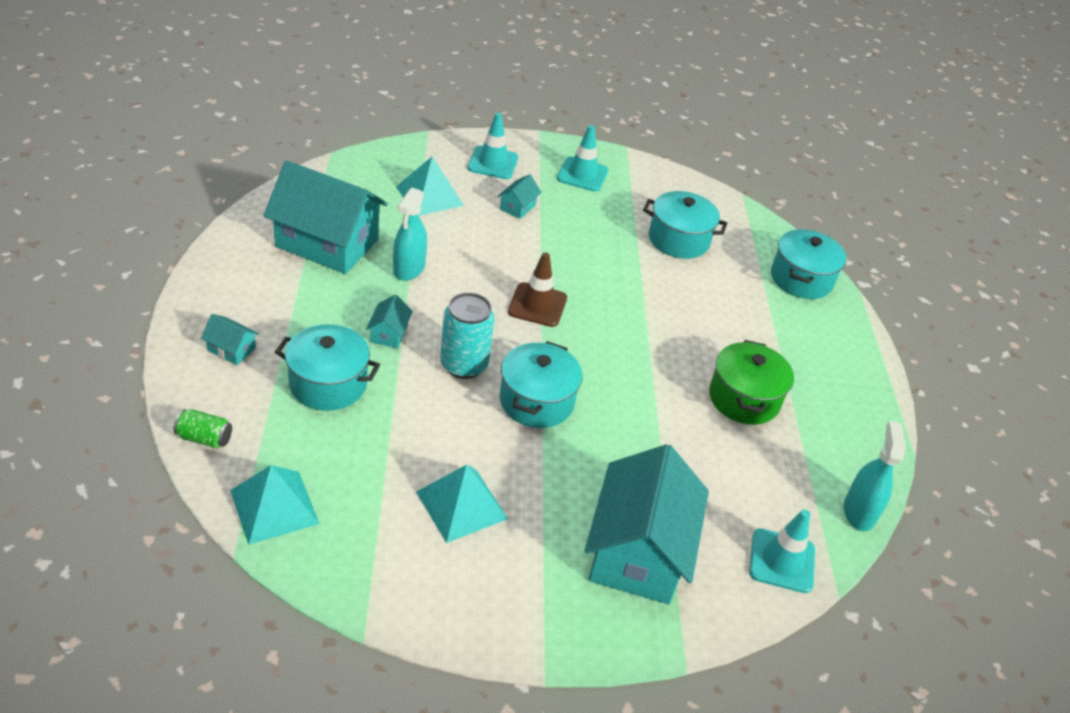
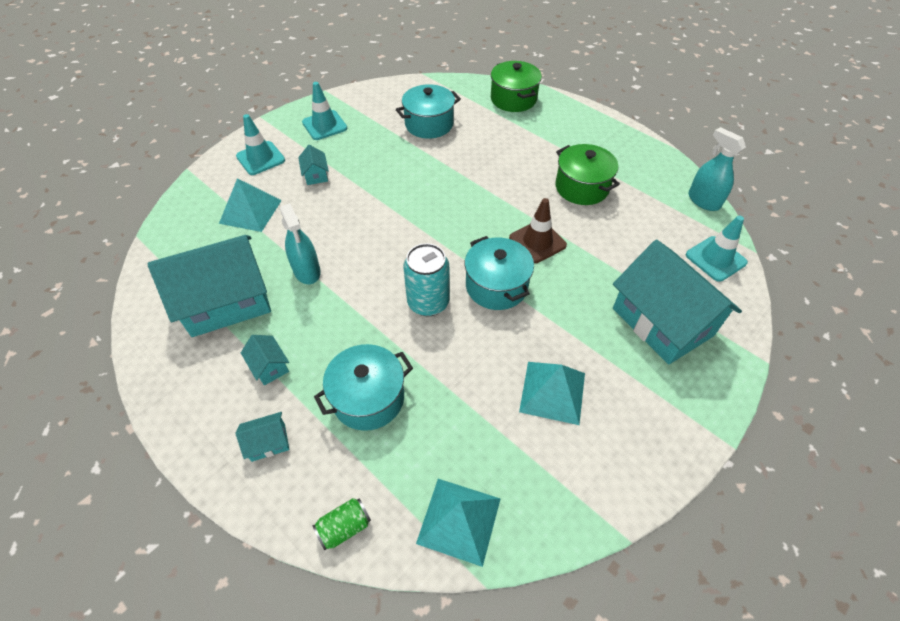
camera: 40 degrees left, 10 degrees up
turquoise house [366,294,413,348] -> turquoise house moved to [241,335,289,385]
brown traffic cone [508,252,567,327] -> brown traffic cone moved to [509,198,567,263]
turquoise pot [771,229,846,299] -> green pot [491,61,542,112]

